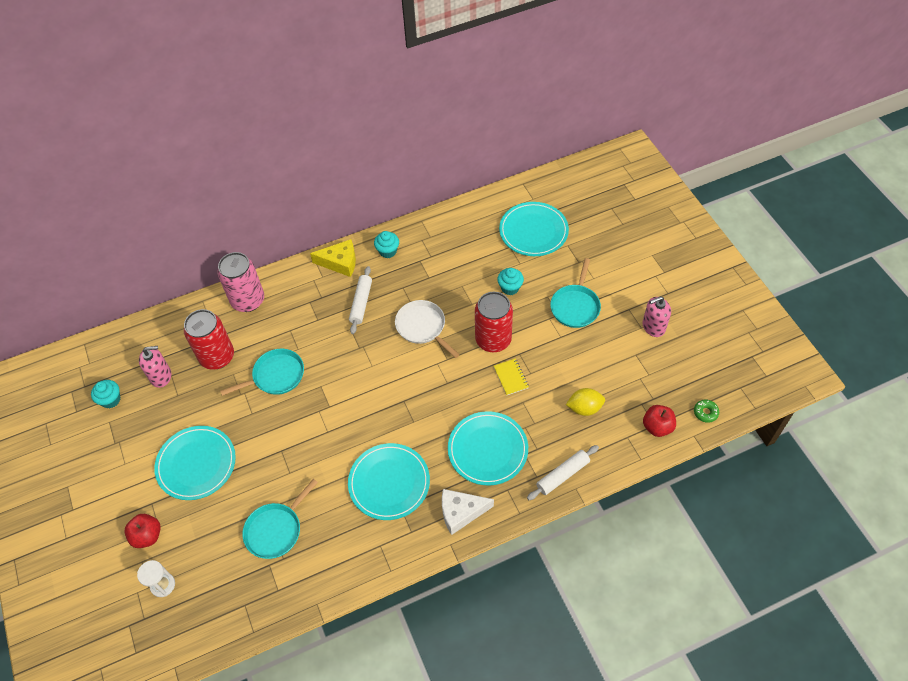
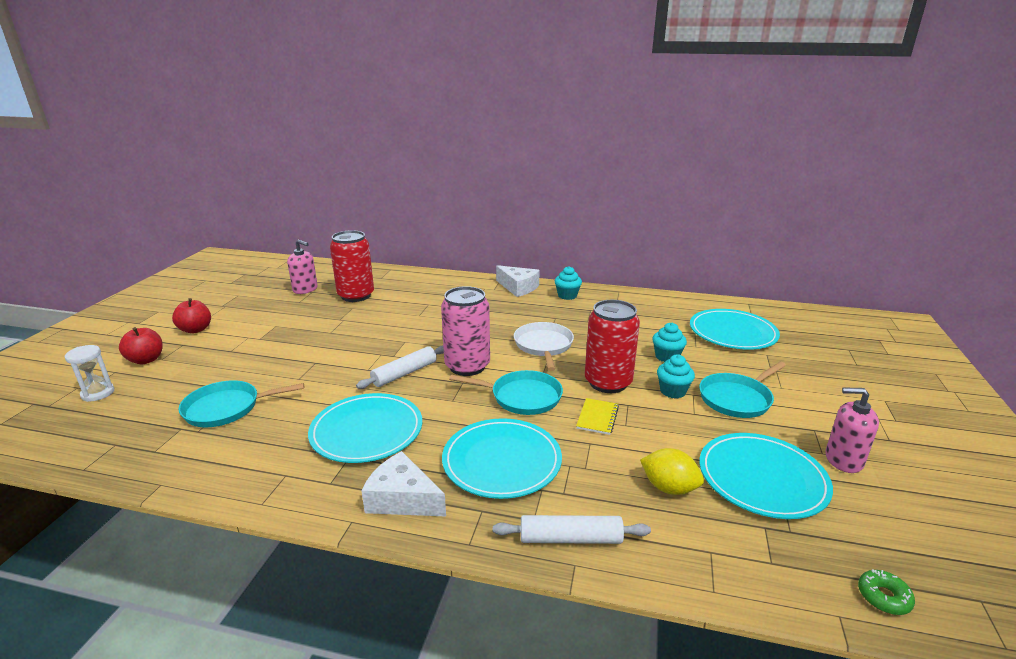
camera: 35 degrees right, 30 degrees down
turquoise cupcake [91,380,120,408] -> turquoise cupcake moved to [657,354,695,398]
turquoise plate [154,426,236,500] -> turquoise plate moved to [699,433,833,519]
pink can [217,252,264,312] -> pink can moved to [441,286,490,376]
turquoise pan [220,349,304,396] -> turquoise pan moved to [449,370,563,415]
yellow cheese [310,239,356,277] -> white cheese [496,265,540,297]
white rolling pin [349,266,372,334] -> white rolling pin moved to [356,345,444,389]
red apple [643,405,676,437] -> red apple moved to [172,298,211,333]

